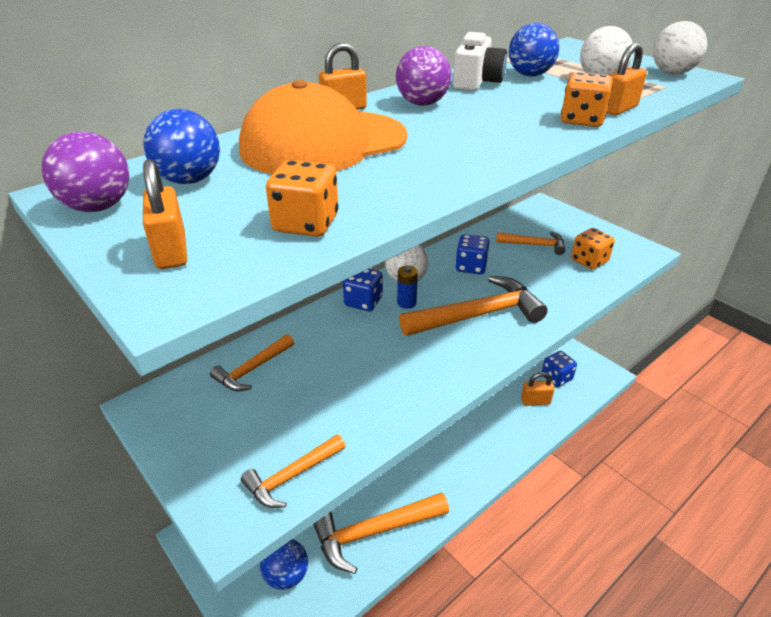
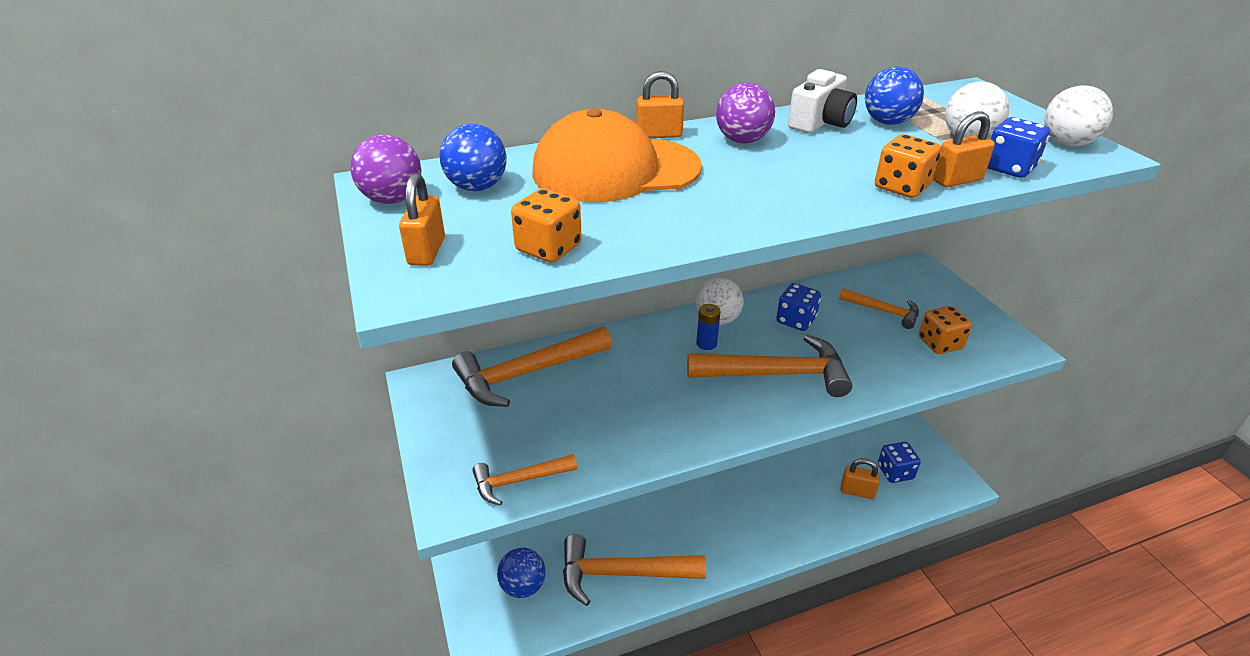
camera: 20 degrees right, 0 degrees up
orange hammer [210,334,294,391] -> orange hammer [452,327,612,407], size x1.80
blue dice [343,269,383,311] -> blue dice moved to [987,117,1050,178]

